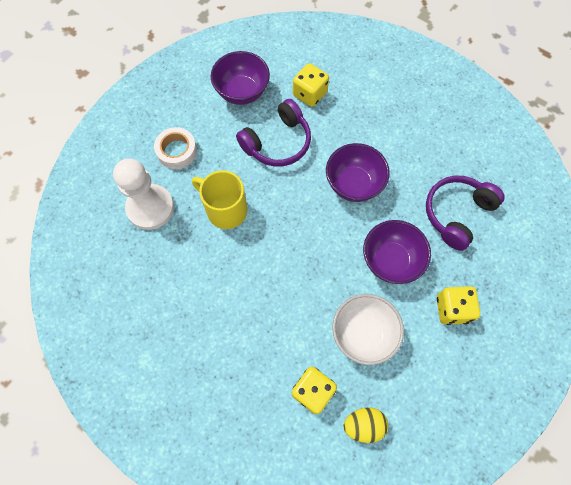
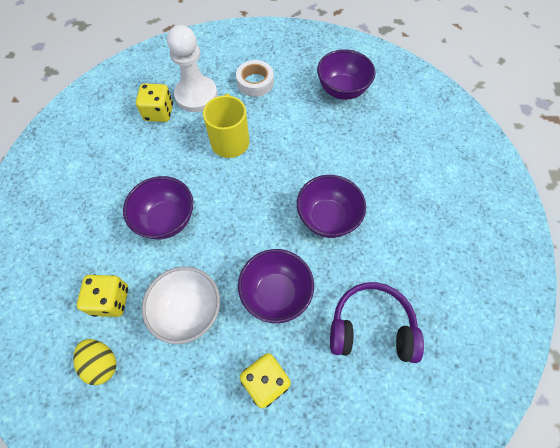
camera: 55 degrees right, 5 degrees down
purple headphones [236,99,311,167] -> none
yellow dice [293,63,329,107] -> yellow dice moved to [136,83,173,122]
none -> purple bowl [123,176,193,239]

